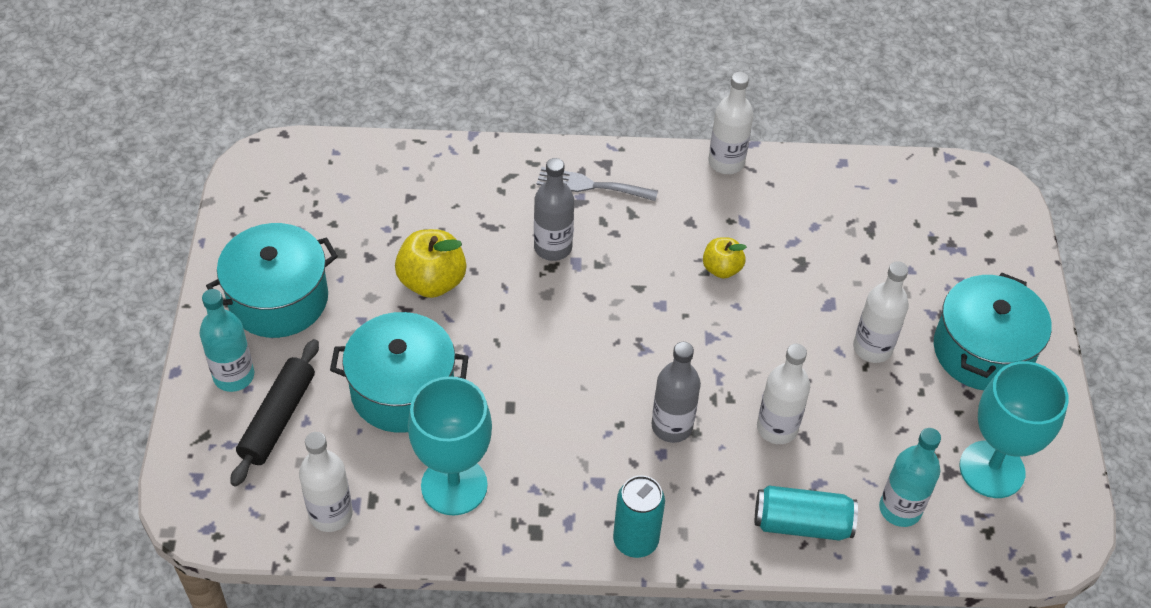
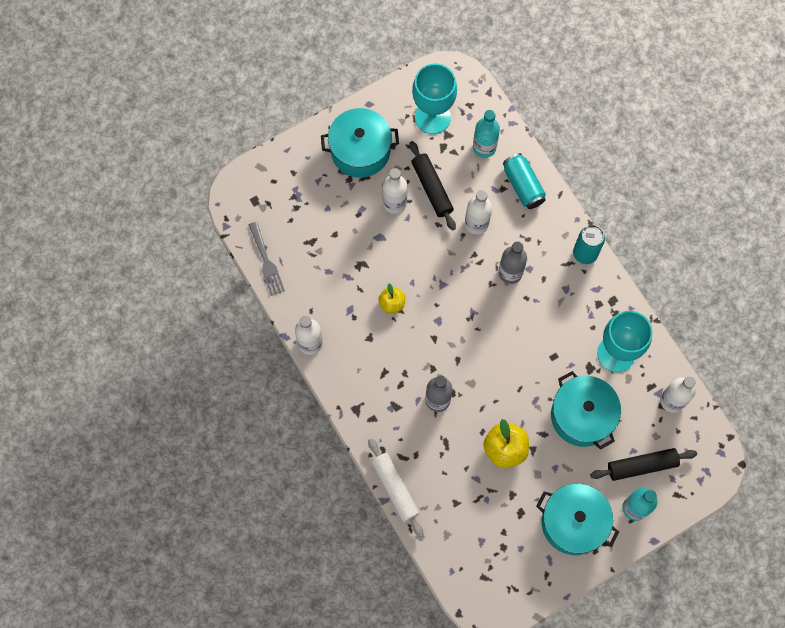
camera: 120 degrees left, 20 degrees up
grey fork [537,167,658,201] -> grey fork moved to [249,222,285,296]
none -> white rolling pin [368,438,423,537]
none -> black rolling pin [410,141,456,231]

